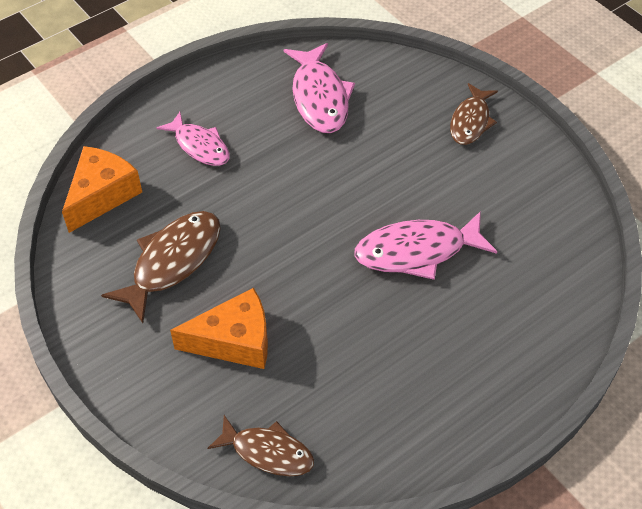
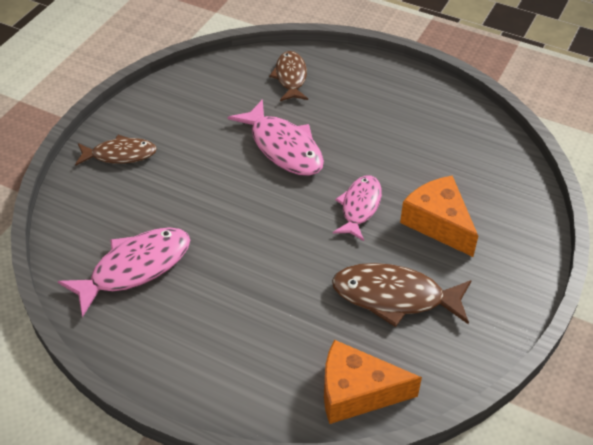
camera: 115 degrees left, 5 degrees down
pink fish [156,112,230,166] -> pink fish moved to [333,175,382,241]
brown fish [207,415,314,476] -> brown fish moved to [269,51,308,101]

